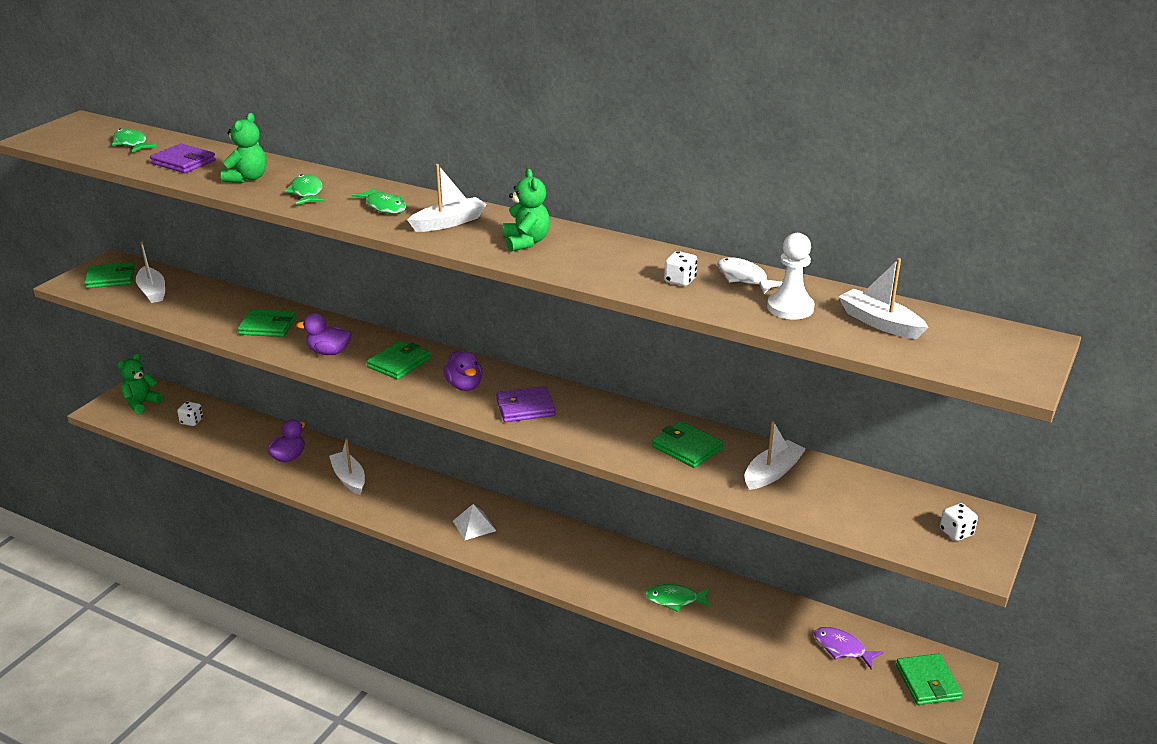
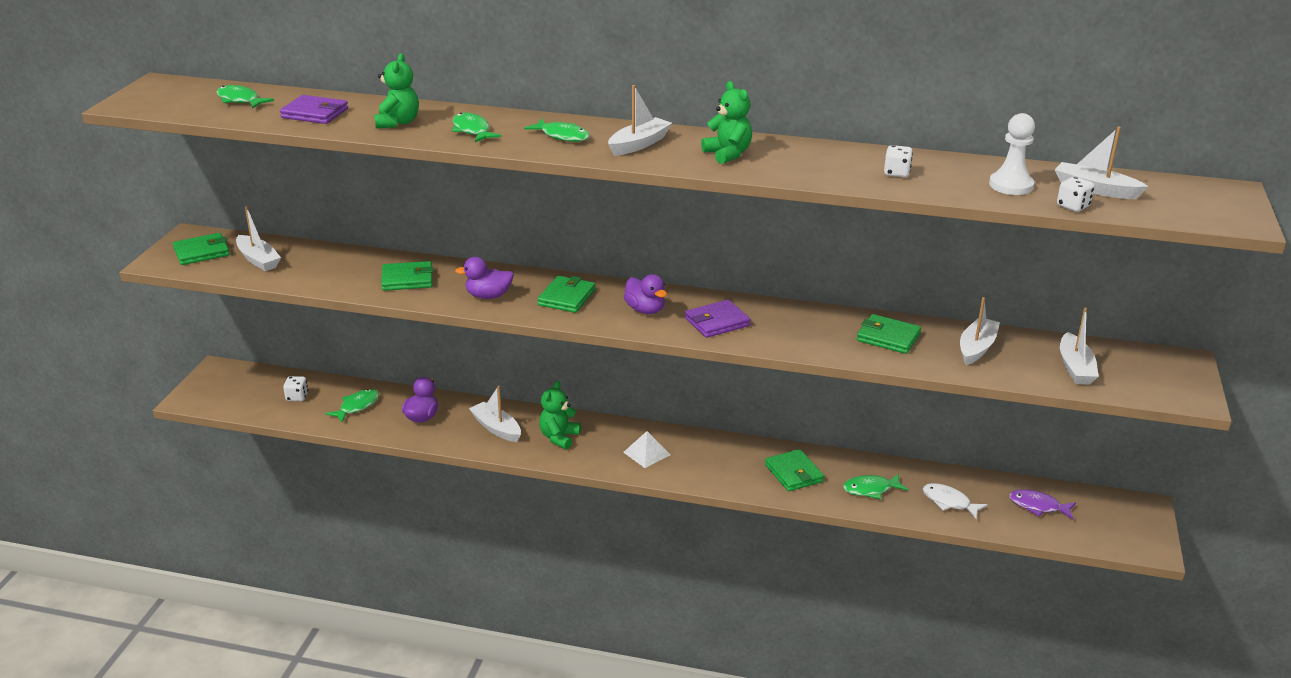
camera: 15 degrees left, 0 degrees up
green teddy bear [117,353,163,414] -> green teddy bear moved to [539,381,581,449]
white fish [717,257,782,294] -> white fish moved to [923,483,988,519]
green wallet [896,654,963,705] -> green wallet moved to [765,449,824,491]
white dice [940,503,978,541] -> white dice moved to [1057,177,1094,212]
none -> green fish [325,389,379,423]
none -> white boat [1060,308,1099,385]

